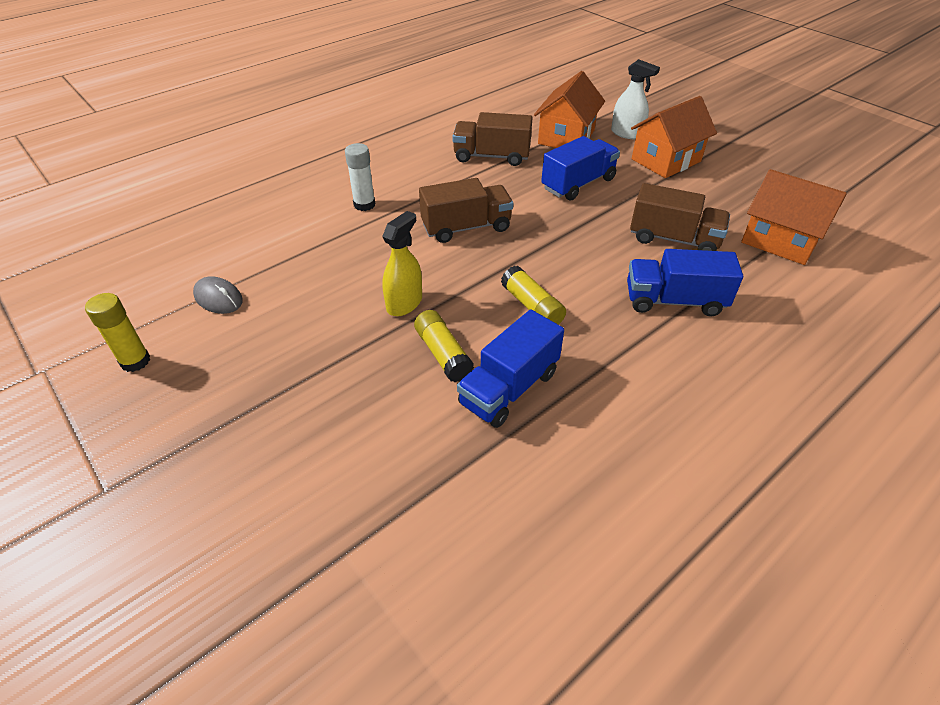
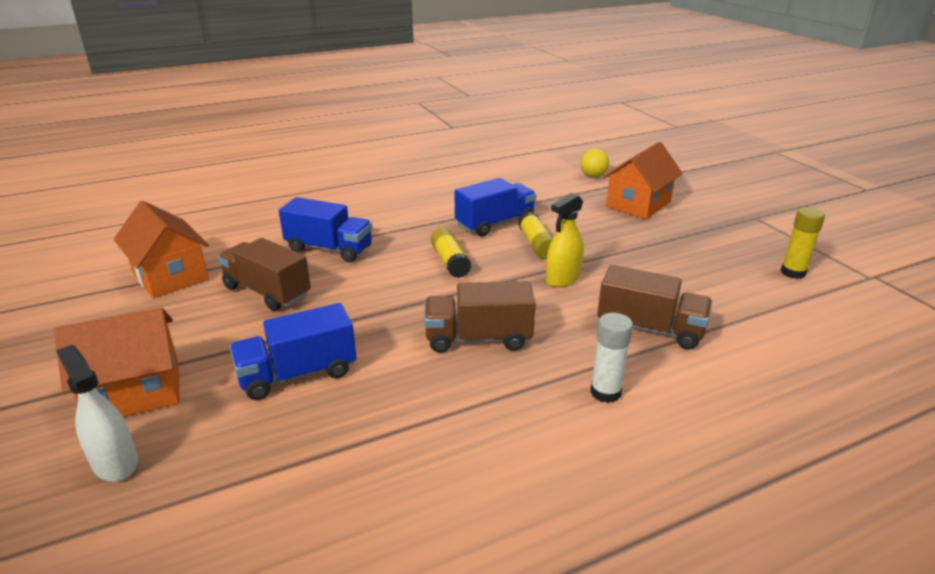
camera: 165 degrees left, 15 degrees down
grey mouse [193,276,243,314] -> none
brown truck [452,112,533,166] -> brown truck moved to [597,265,712,350]
orange house [534,71,605,148] -> orange house moved to [603,142,683,219]
none -> yellow ball [580,148,609,177]

